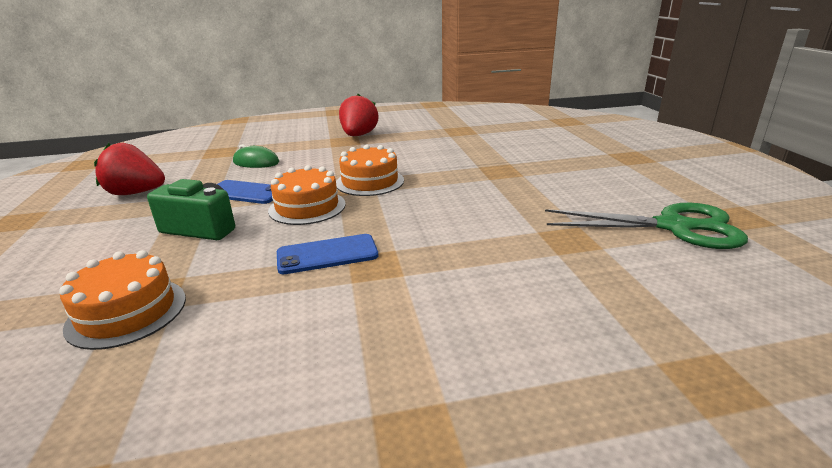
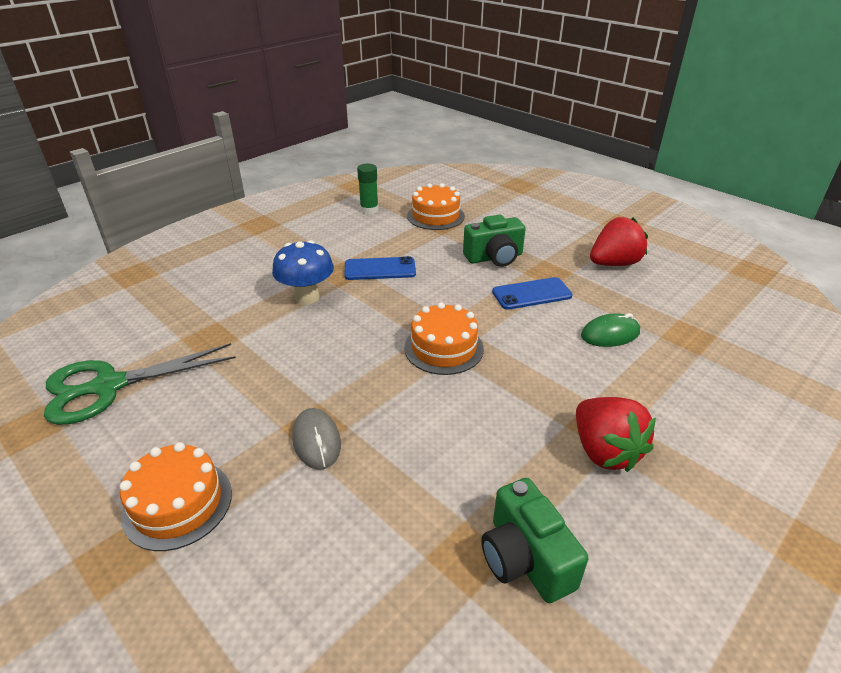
camera: 145 degrees right, 10 degrees up
orange cake [268,165,346,225] -> orange cake moved to [119,442,232,551]
blue phone [277,234,378,274] -> blue phone turned 45 degrees clockwise [344,256,416,280]
none -> blue mushroom [272,240,334,304]
none -> grey mouse [292,408,341,470]
none -> green glue stick [357,164,379,214]
none -> green camera [481,478,588,603]

